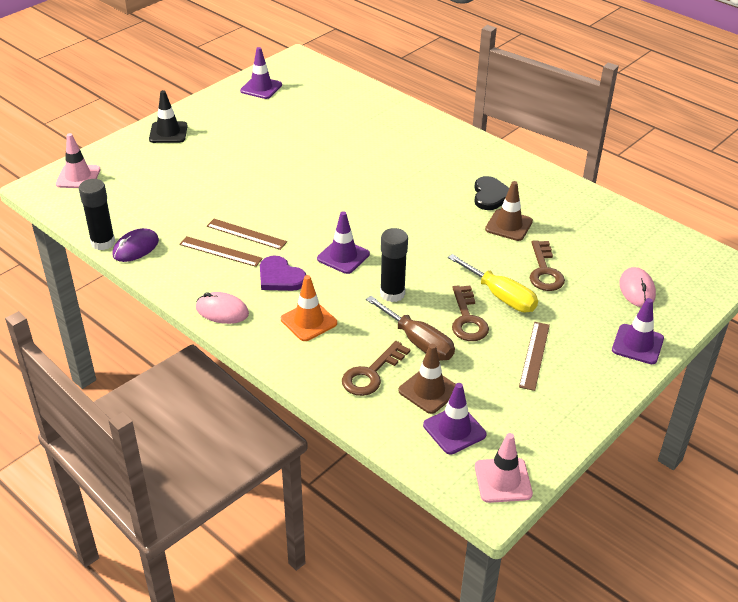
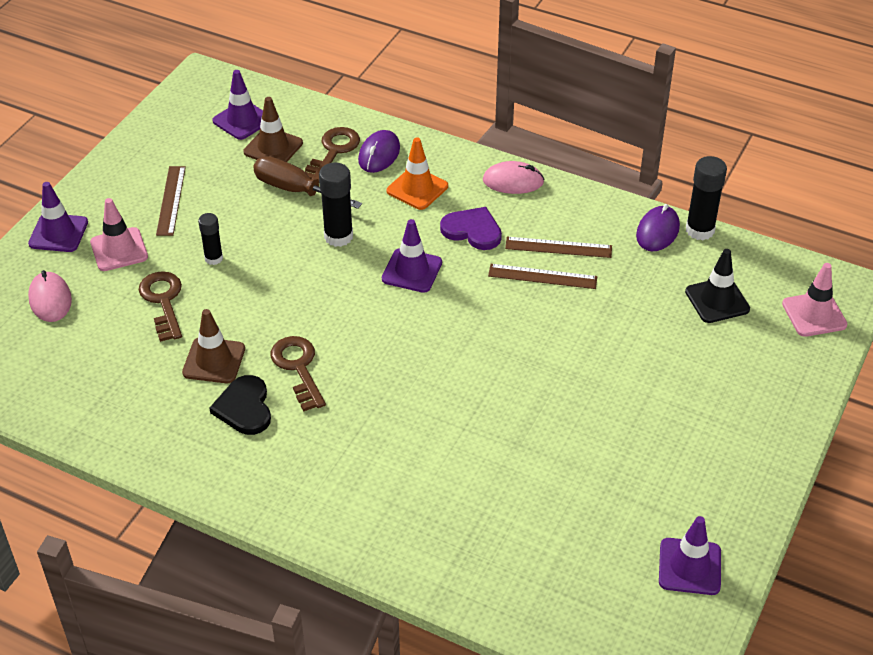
camera: 165 degrees right, 5 degrees up
black traffic cone [149,90,188,143] -> black traffic cone moved to [685,249,750,323]
yellow screwdriver [448,254,538,312] -> black glue stick [198,213,223,265]
brown key [452,285,489,341] -> brown key moved to [271,336,326,411]
pink traffic cone [475,433,533,503] -> pink traffic cone moved to [90,198,148,271]
none -> purple mouse [358,130,400,173]

